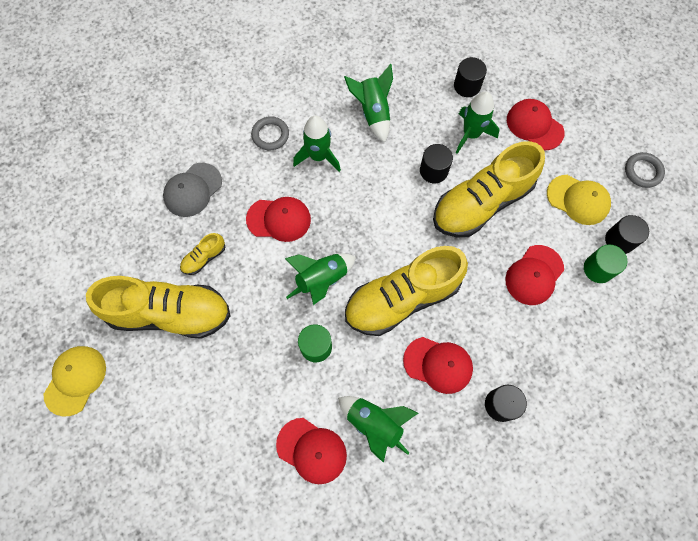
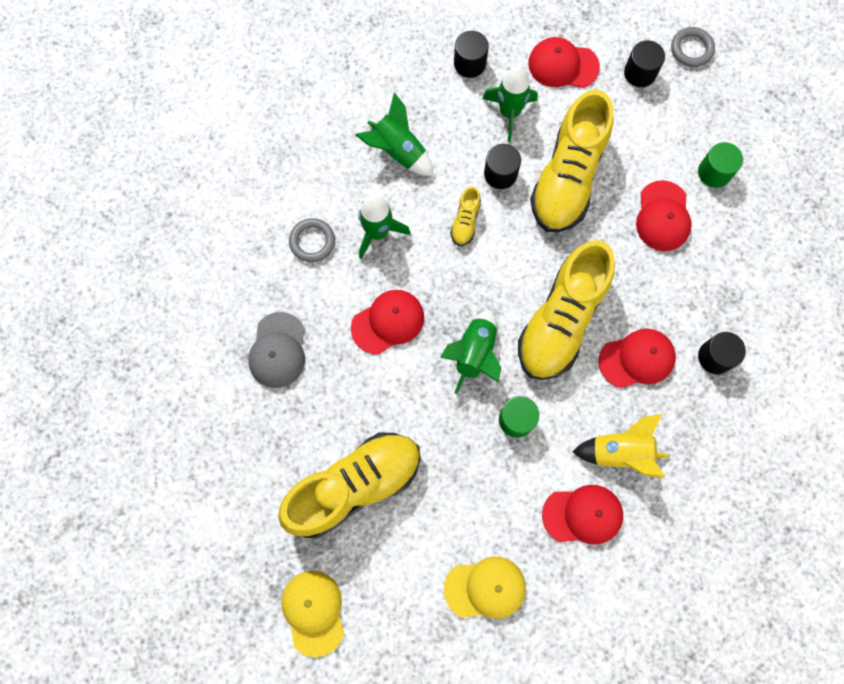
camera: 35 degrees left, 5 degrees up
yellow shoe [180,233,225,275] -> yellow shoe moved to [450,186,481,246]
green rocket [338,396,418,463] -> yellow rocket [572,414,669,478]
yellow cap [547,175,611,225] -> yellow cap moved to [444,557,526,619]
black cylinder [605,215,649,254] -> black cylinder moved to [624,40,665,87]

